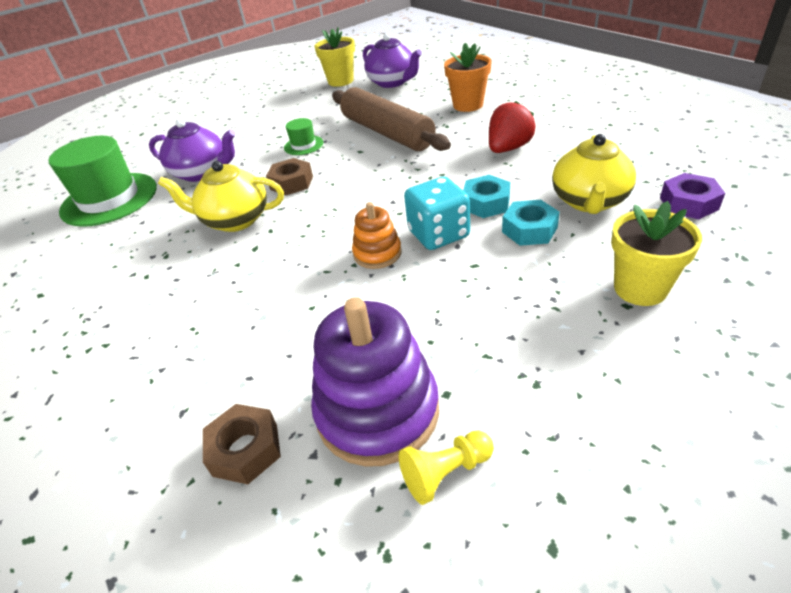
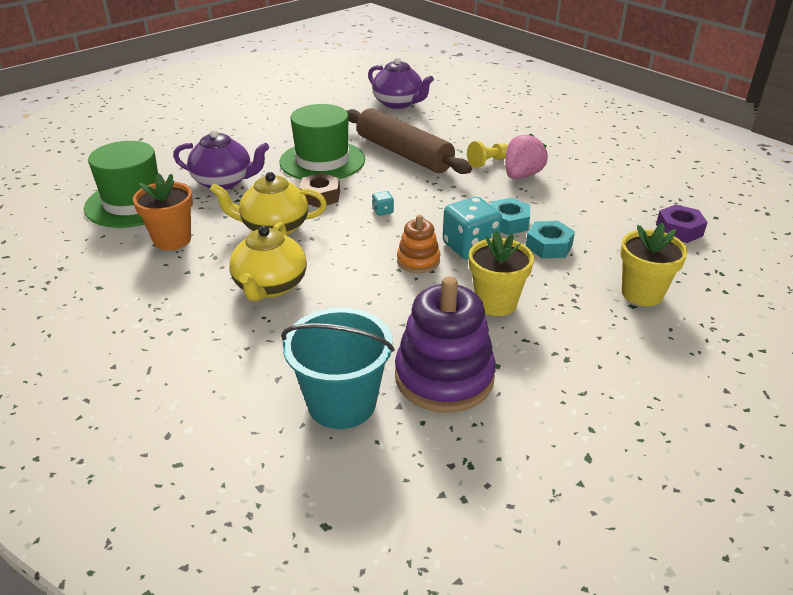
camera: 10 degrees left, 5 degrees down
brown nut [203,404,281,484] -> turquoise bucket [281,308,395,429]
green hat [284,118,323,155] -> green hat [280,104,365,180], size x2.17
yellow flower pot [314,27,355,87] -> yellow flower pot moved to [469,230,534,316]
yellow pawn [399,431,494,505] -> yellow pawn moved to [467,141,508,168]
orange flower pot [444,43,492,112] -> orange flower pot moved to [133,173,193,250]
red strawberry [489,101,535,153] -> pink strawberry [505,134,548,179]
yellow teapot [552,134,636,214] -> yellow teapot moved to [229,222,307,301]
none -> turquoise dice [372,191,394,216]

